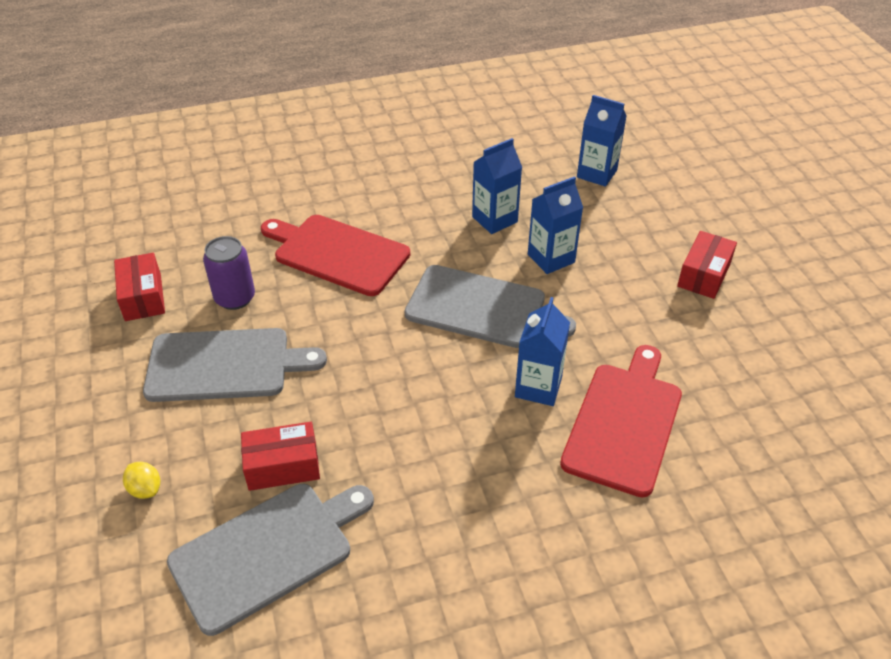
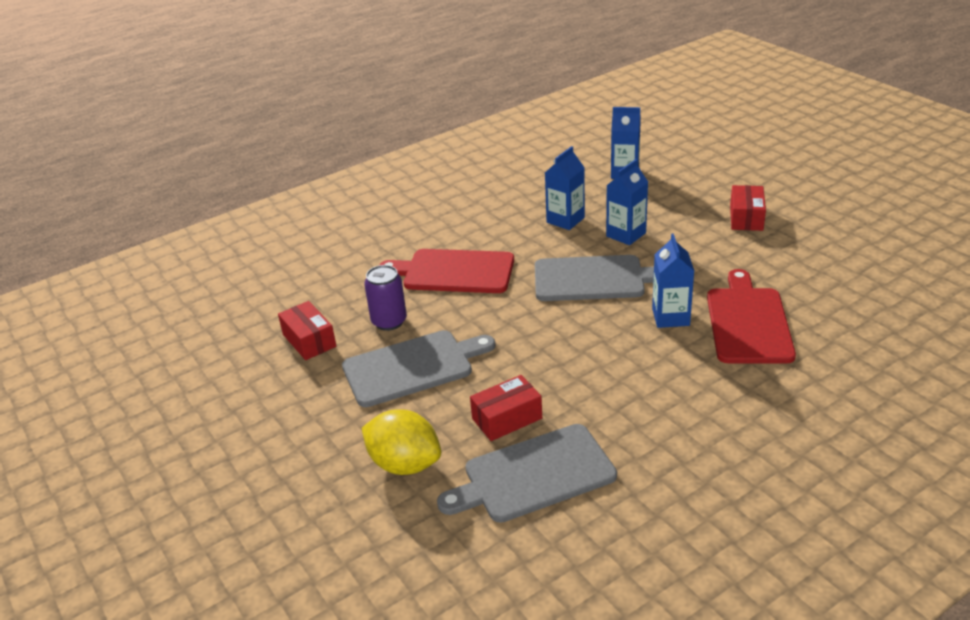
camera: 15 degrees left, 10 degrees down
yellow lemon [123,462,160,499] -> yellow lemon [362,409,441,475], size x2.14
grey cutting board [167,484,374,636] -> grey cutting board turned 150 degrees counterclockwise [437,424,617,522]

